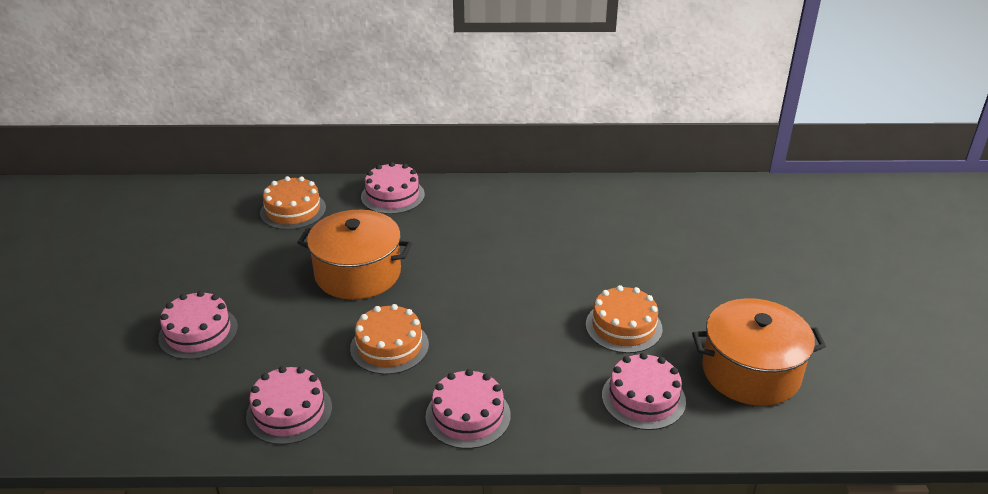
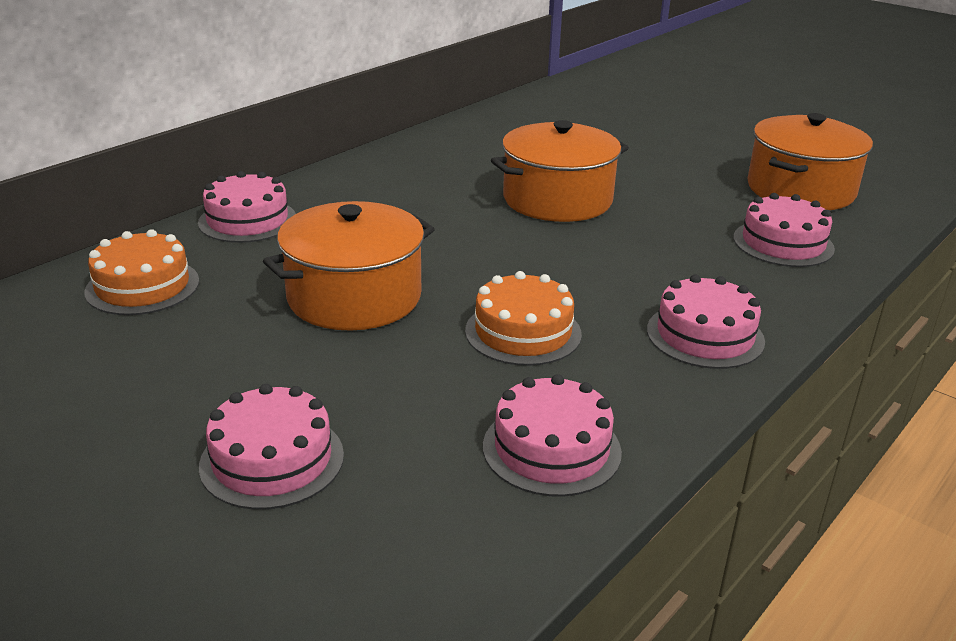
camera: 50 degrees left, 5 degrees down
orange cake [586,285,662,353] -> none
none -> orange pot [491,120,629,222]

